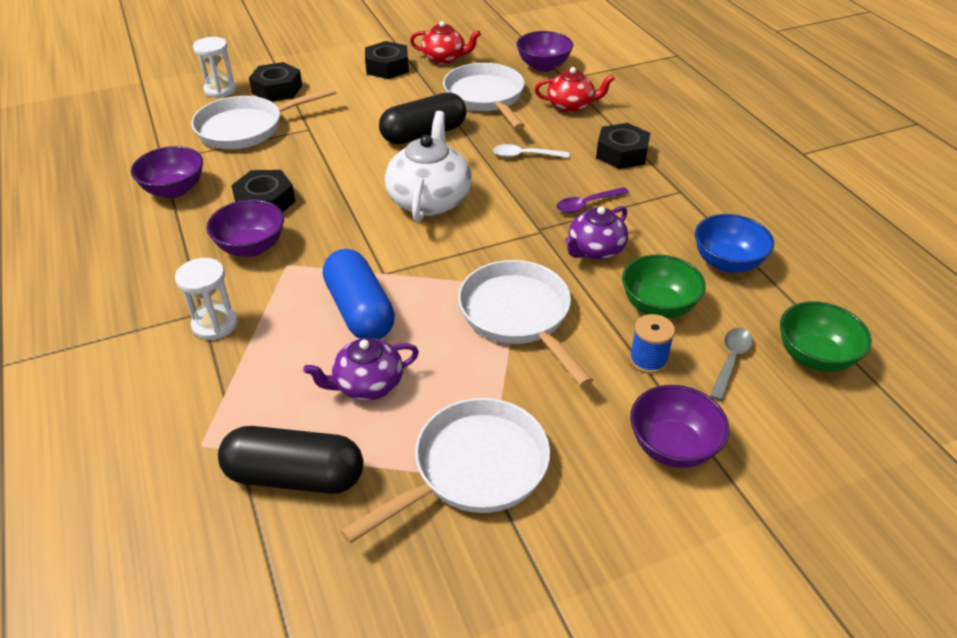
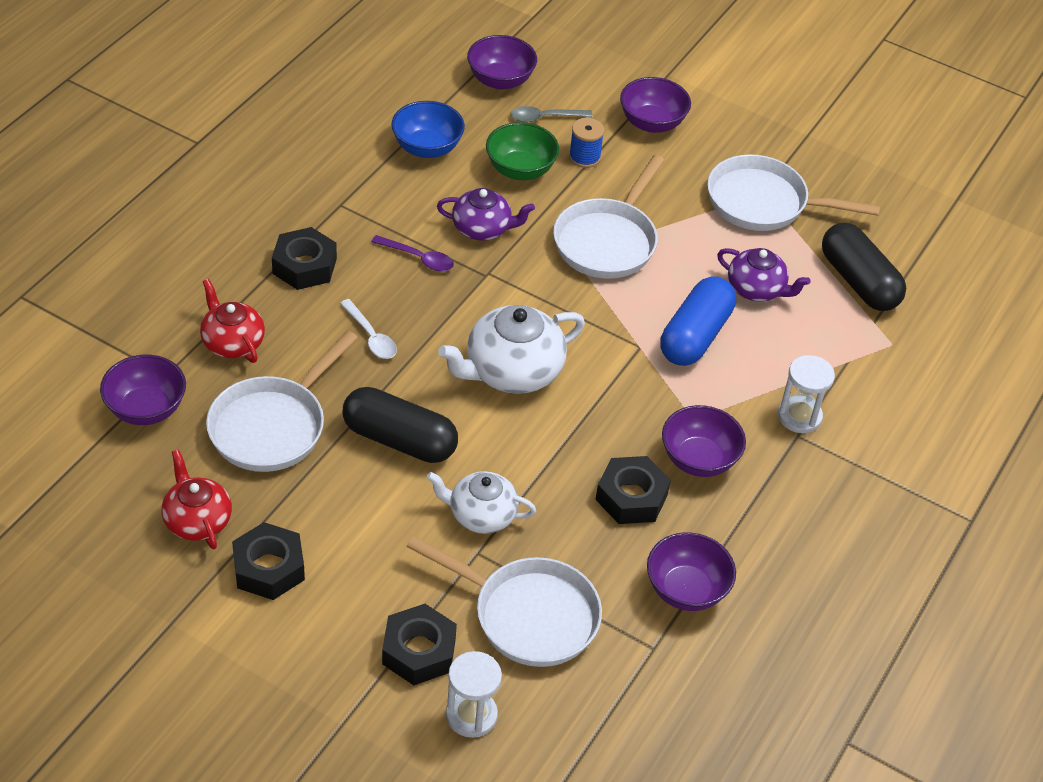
camera: 130 degrees left, 5 degrees up
green bowl [780,301,872,372] -> purple bowl [467,35,537,90]
none -> white teapot [427,471,536,534]

